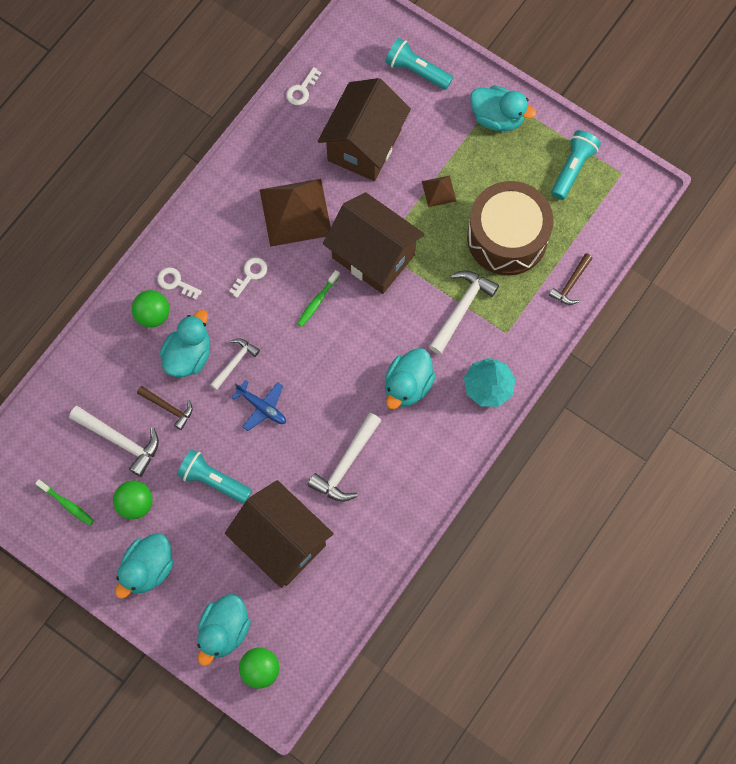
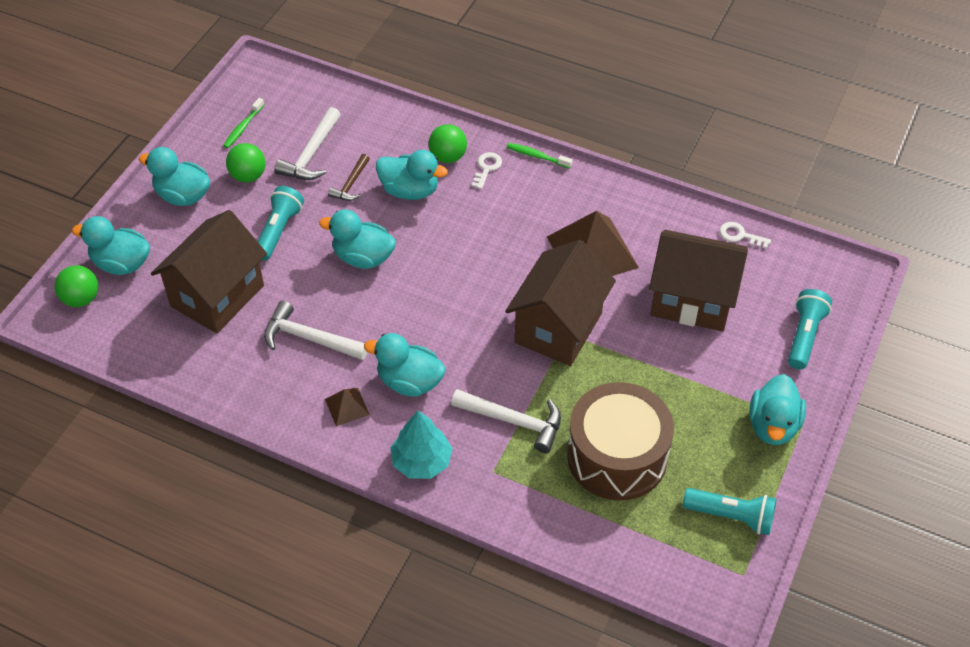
camera: 80 degrees right, 20 degrees down
white hammer [210,338,260,390] -> none
white key [229,258,267,298] -> none
blue plane [231,380,286,431] -> turquoise duck [319,210,396,269]
green toothbrush [297,270,340,327] -> green toothbrush moved to [507,143,573,169]
brown pyramid [422,175,456,207] -> brown pyramid moved to [325,388,370,426]
brown hammer [549,253,593,305] -> none

